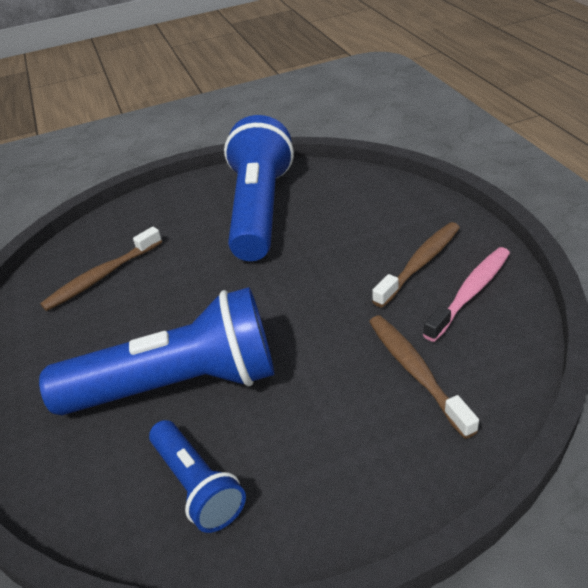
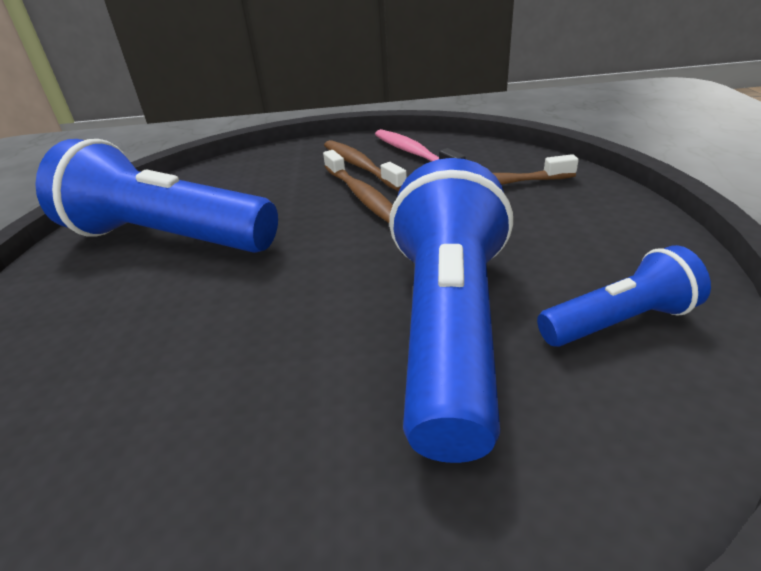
camera: 75 degrees left, 5 degrees down
brown toothbrush [40,227,162,311] -> brown toothbrush moved to [323,150,393,223]

